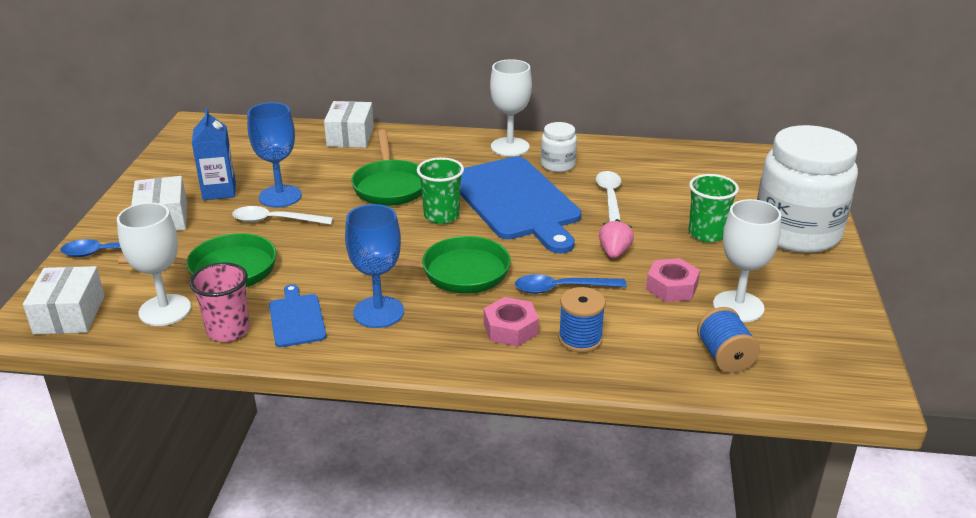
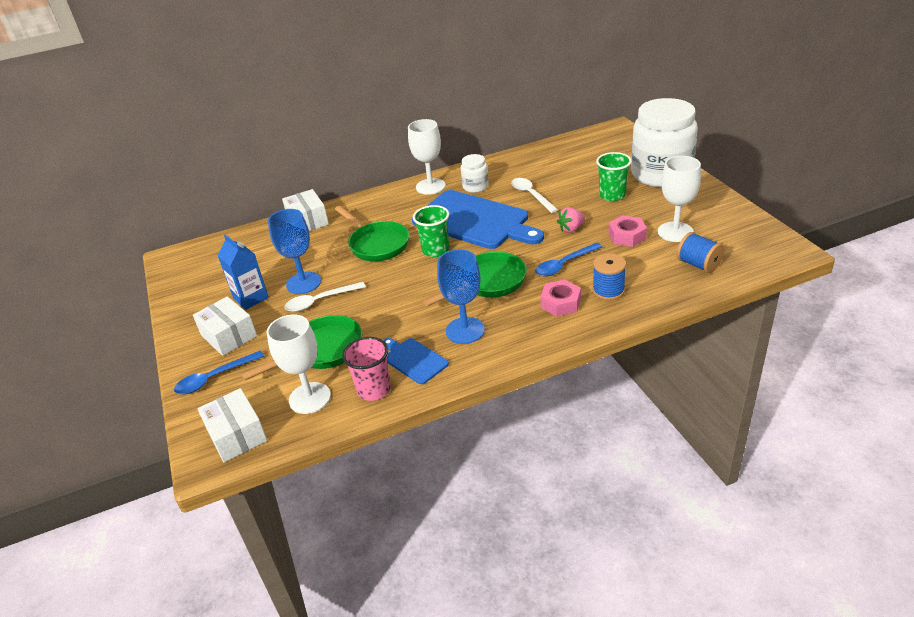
camera: 25 degrees left, 5 degrees up
pink strawberry [599,219,634,258] -> pink strawberry turned 105 degrees counterclockwise [557,207,585,233]

